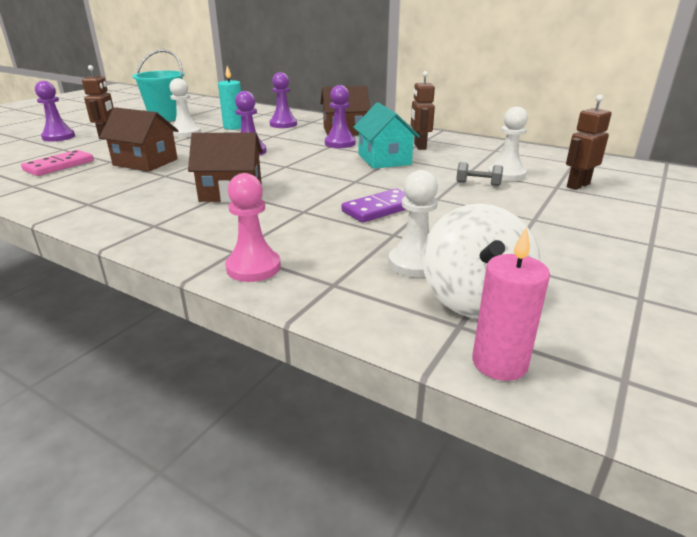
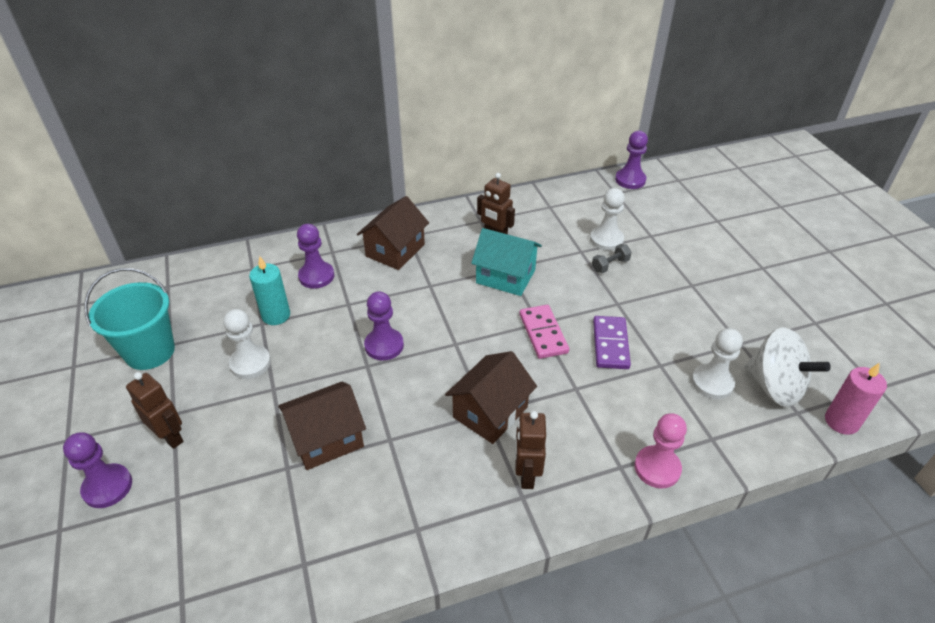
camera: 50 degrees left, 15 degrees up
pink domino [21,150,94,176] -> pink domino moved to [519,305,569,359]
purple pawn [325,85,356,148] -> purple pawn moved to [615,131,648,189]
brown robot [566,95,612,190] -> brown robot moved to [515,411,546,489]

